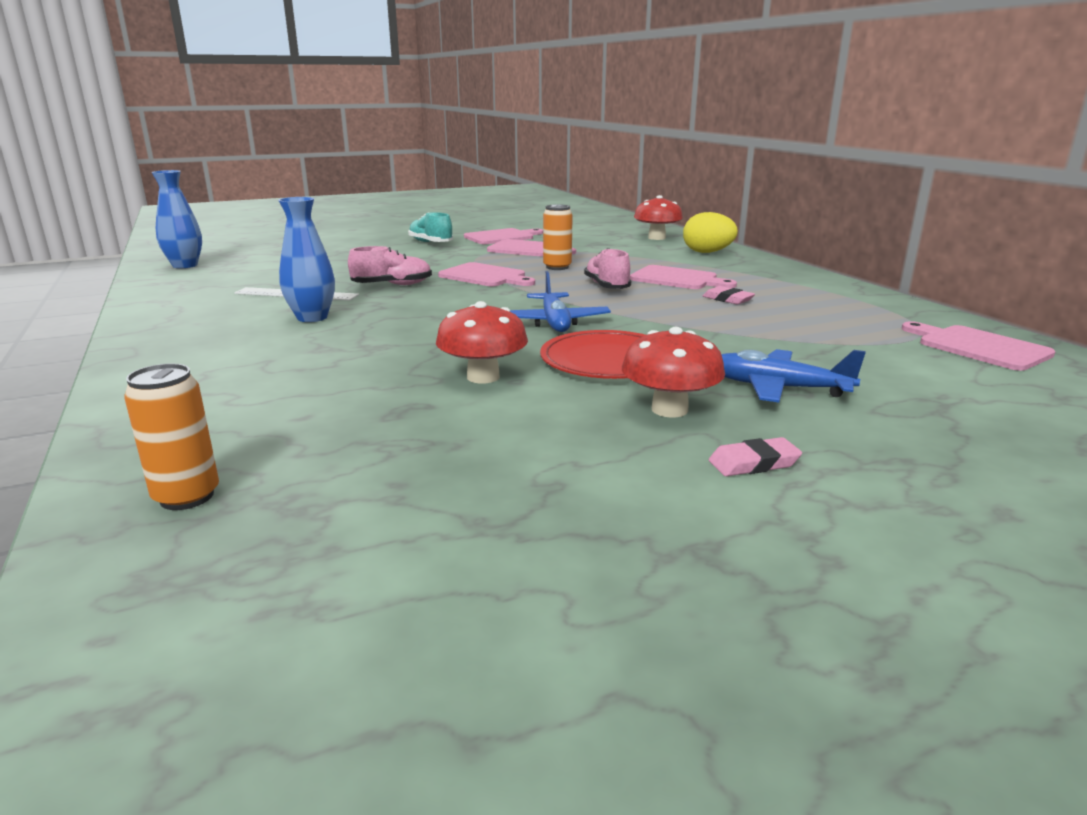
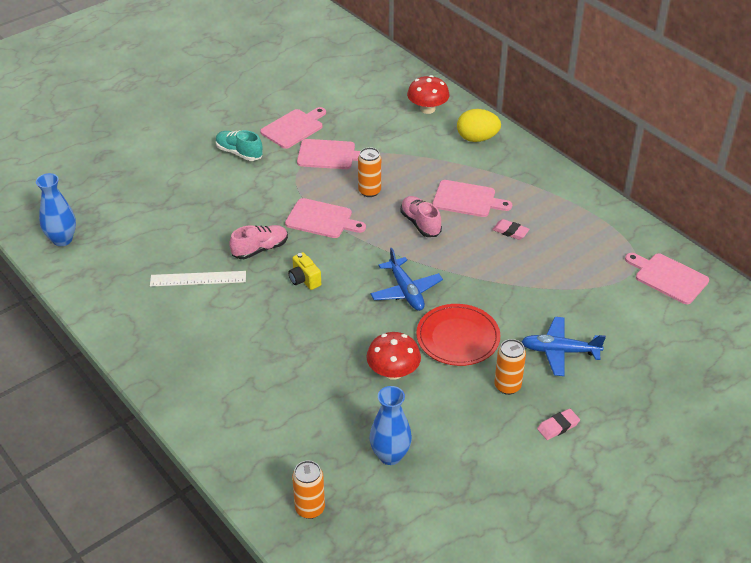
camera: 15 degrees left, 20 degrees up
blue vase [278,197,335,322] -> blue vase moved to [370,386,412,465]
red mushroom [622,327,725,418] -> orange can [494,339,526,395]
none -> yellow camera [288,252,321,290]

